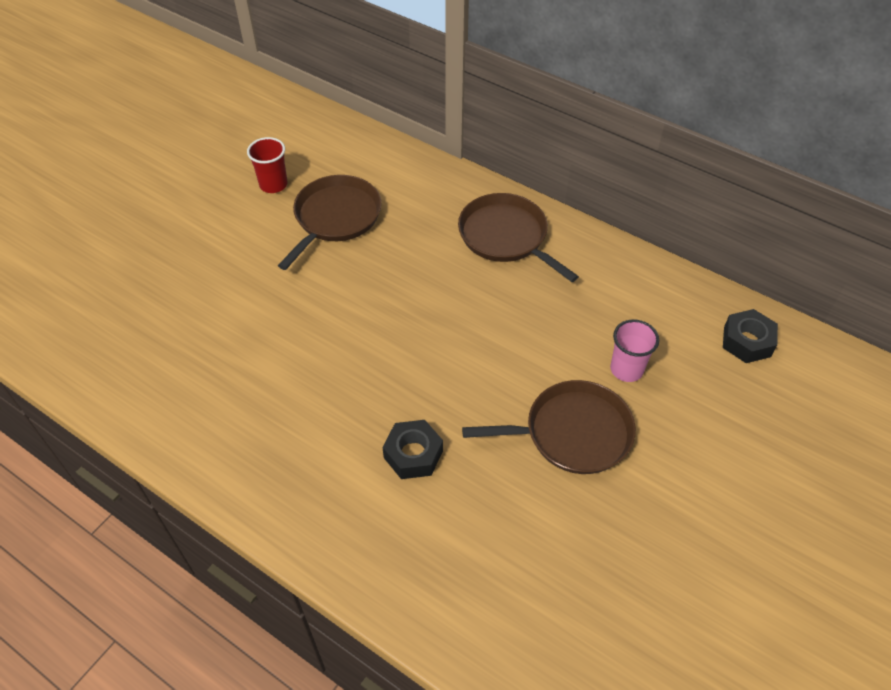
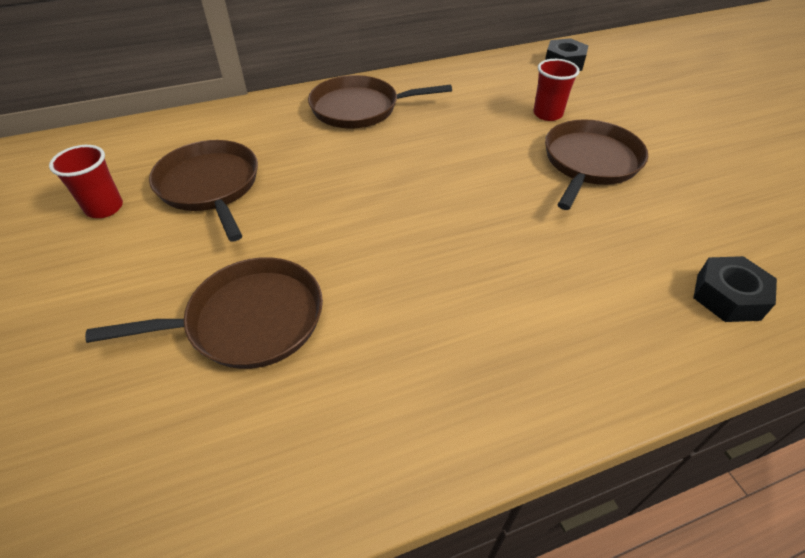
camera: 55 degrees left, 5 degrees down
black nut [383,420,443,479] -> black nut moved to [693,256,777,322]
pink cup [610,320,659,382] -> red cup [533,59,580,121]
none -> brown pan [85,257,323,369]

